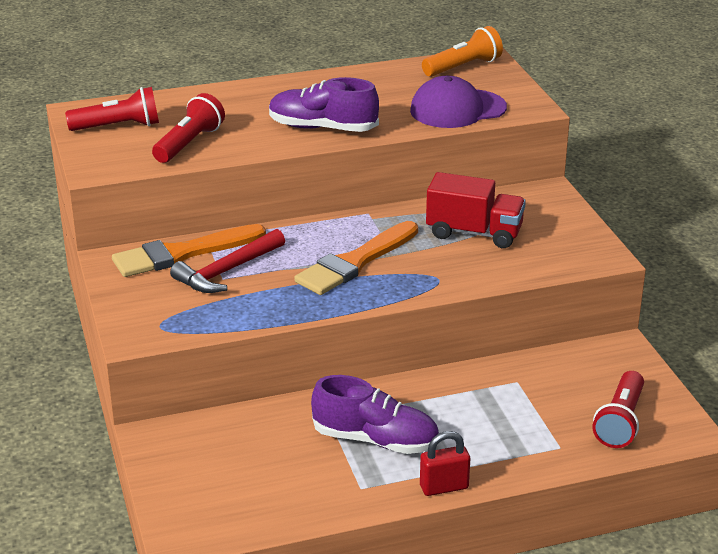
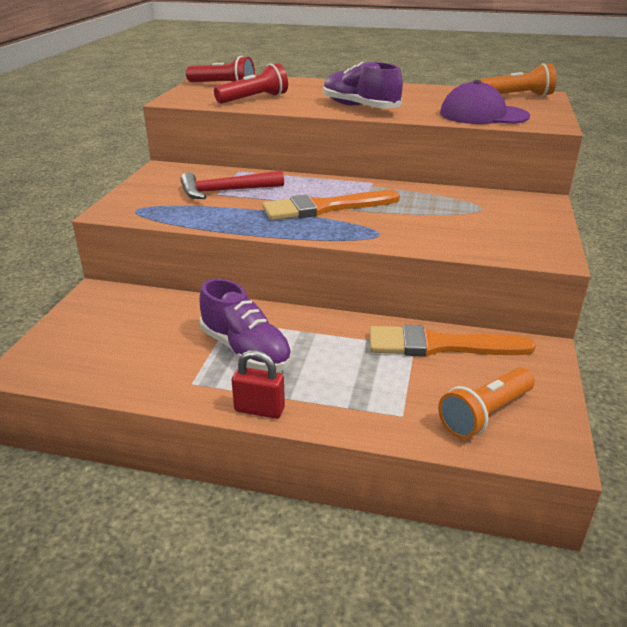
camera: 30 degrees right, 0 degrees up
orange brush [112,224,266,277] -> orange brush moved to [370,325,536,356]
red truck [426,172,526,248] -> none
red flashlight [593,371,644,448] -> orange flashlight [438,367,535,439]

